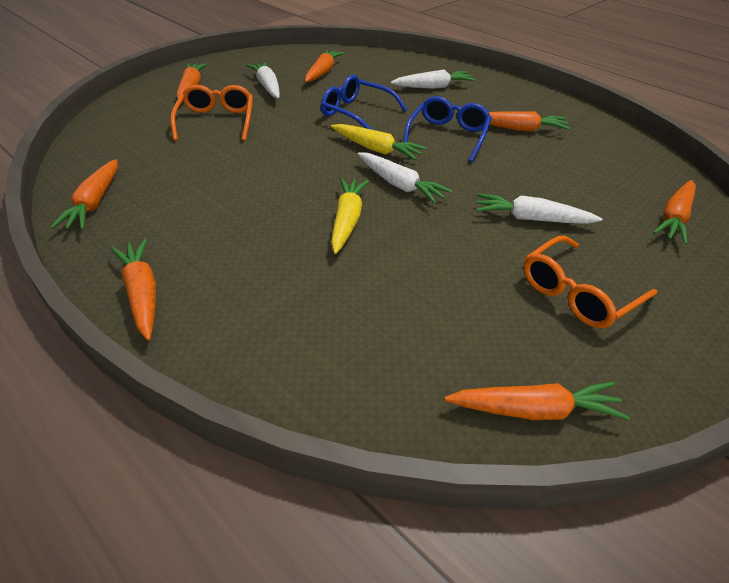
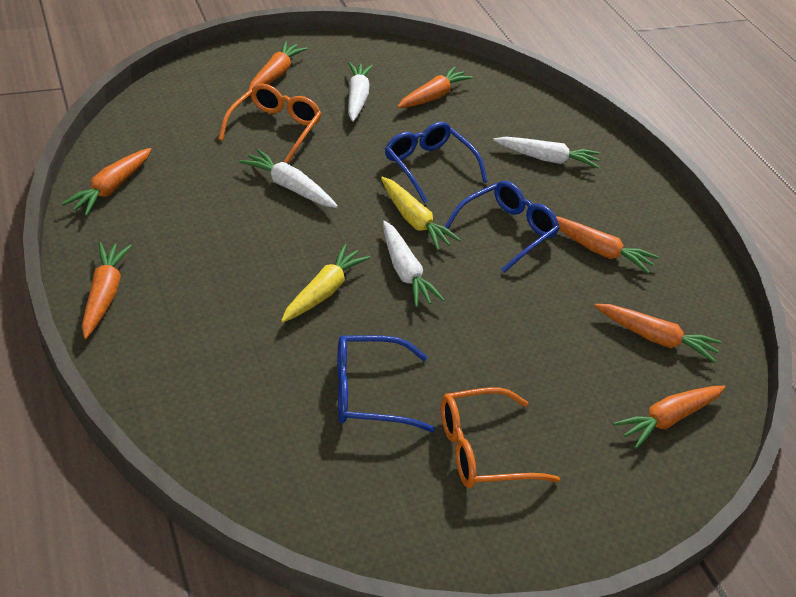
camera: 20 degrees right, 0 degrees up
orange carrot [444,382,629,420] -> orange carrot moved to [594,304,722,363]
white carrot [476,193,602,224] -> white carrot moved to [239,149,338,208]
none -> blue glasses [337,335,435,432]

